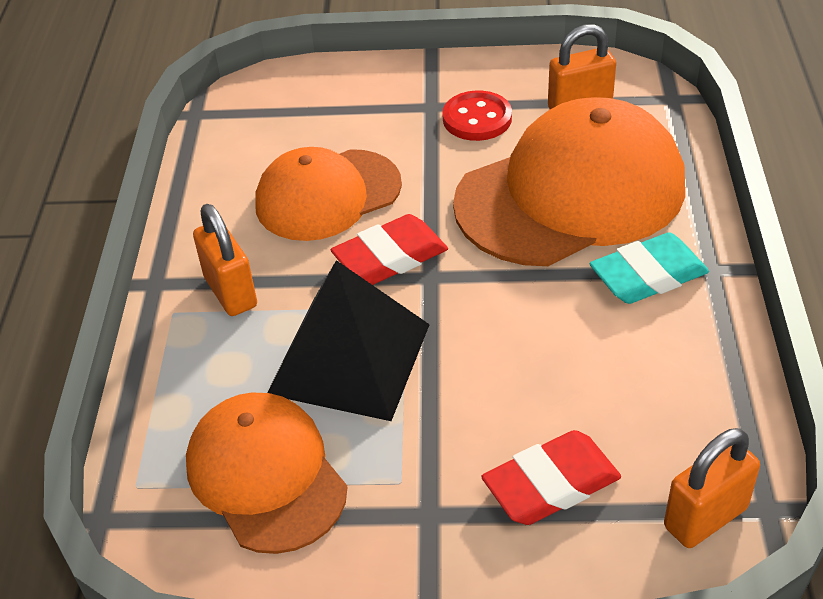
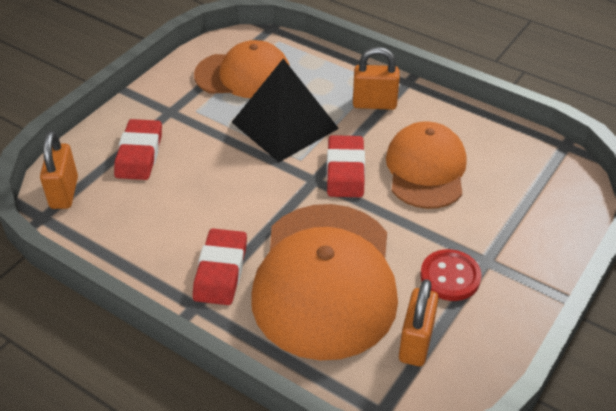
camera: 120 degrees right, 0 degrees up
turquoise eraser [589,232,709,304] -> red eraser [193,229,247,305]

